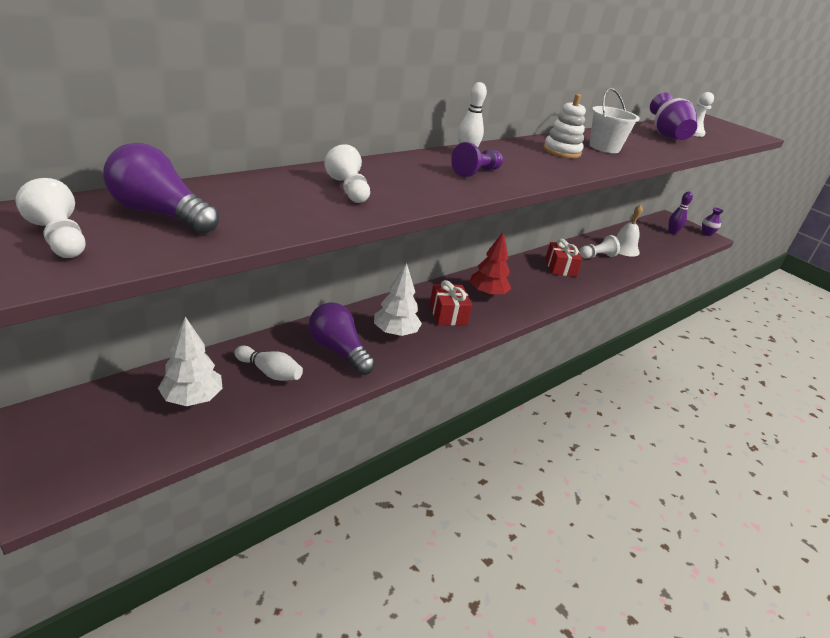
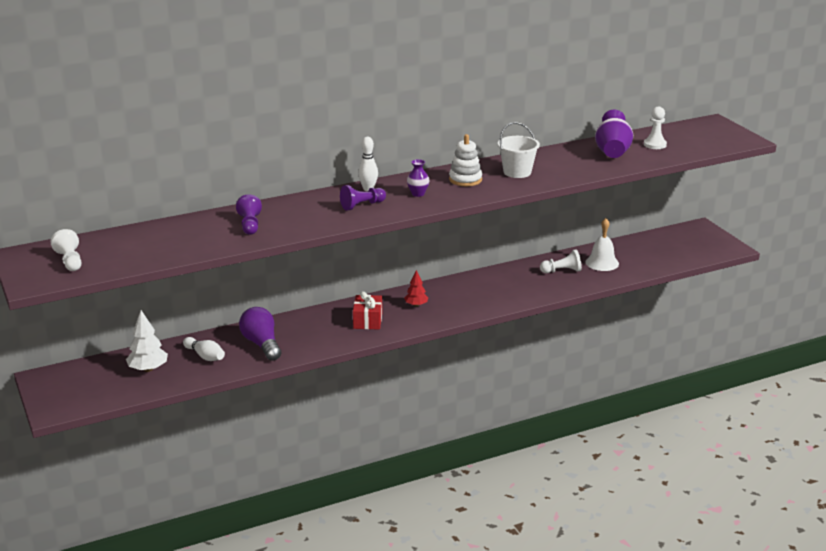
camera: 20 degrees right, 5 degrees down
purple light bulb [103,143,219,234] -> none
white pawn [324,144,370,203] -> purple pawn [236,194,262,235]
white tree [374,263,422,336] -> none
red tree [470,231,511,297] -> red tree [404,270,428,307], size x0.64
red gift [545,239,583,277] -> none
purple bowling pin [669,192,693,235] -> none
purple vase [702,207,724,236] -> purple vase moved to [407,159,430,197]

